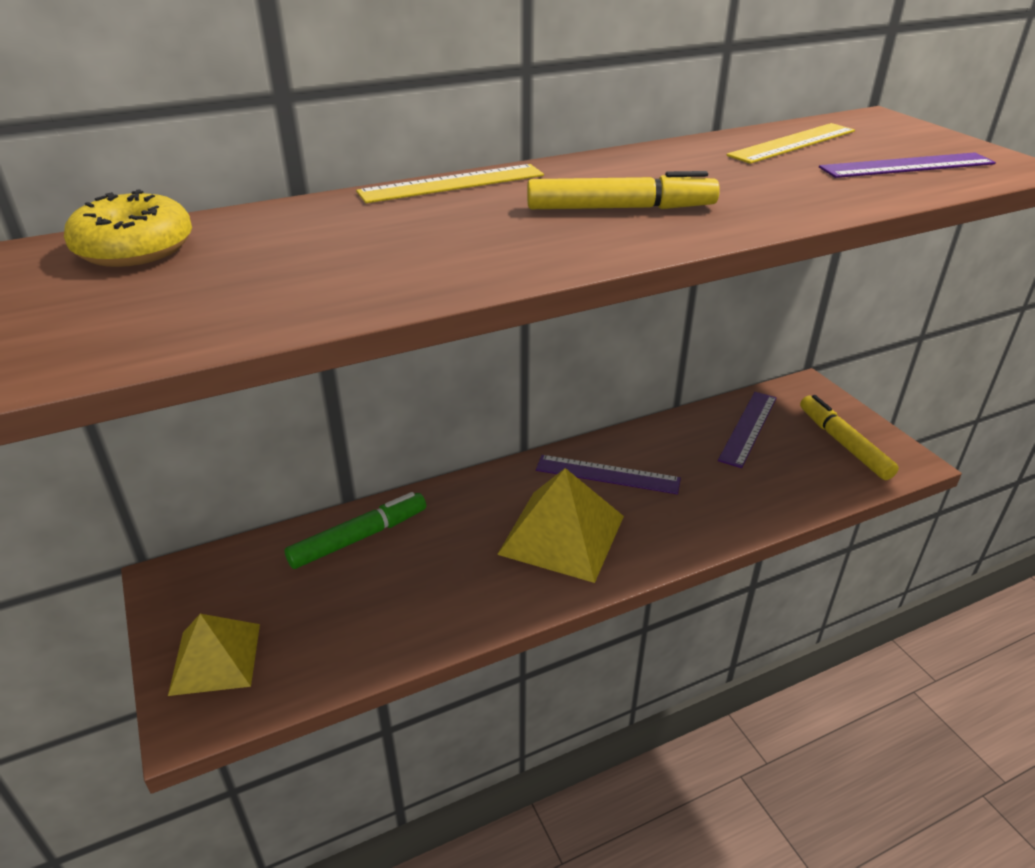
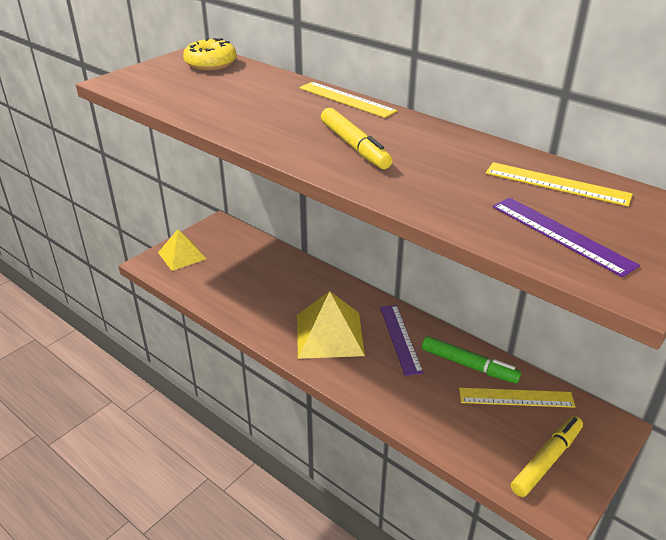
camera: 65 degrees right, 0 degrees up
green marker [285,492,426,569] -> green marker moved to [422,336,521,384]
purple ruler [718,392,777,468] -> yellow ruler [459,388,576,408]

